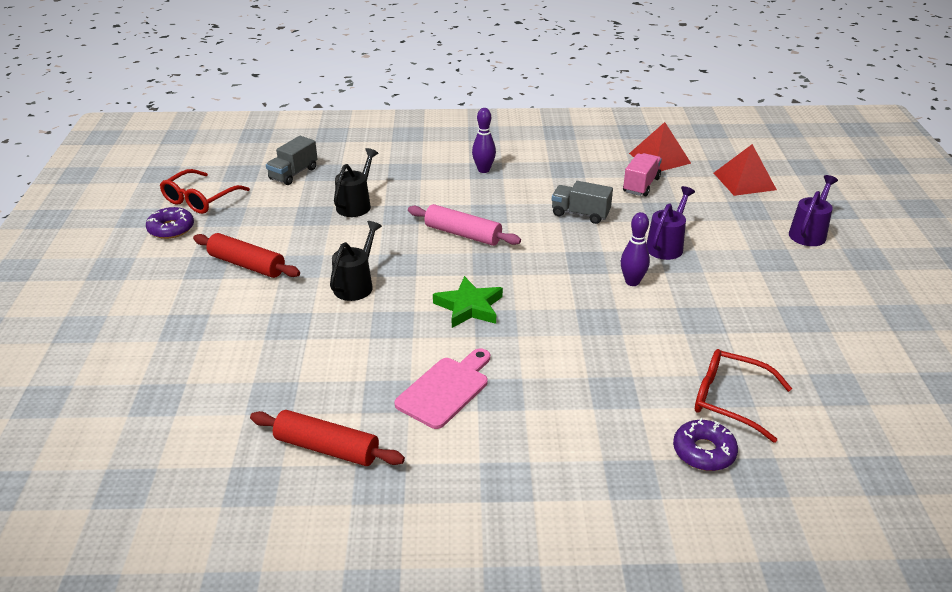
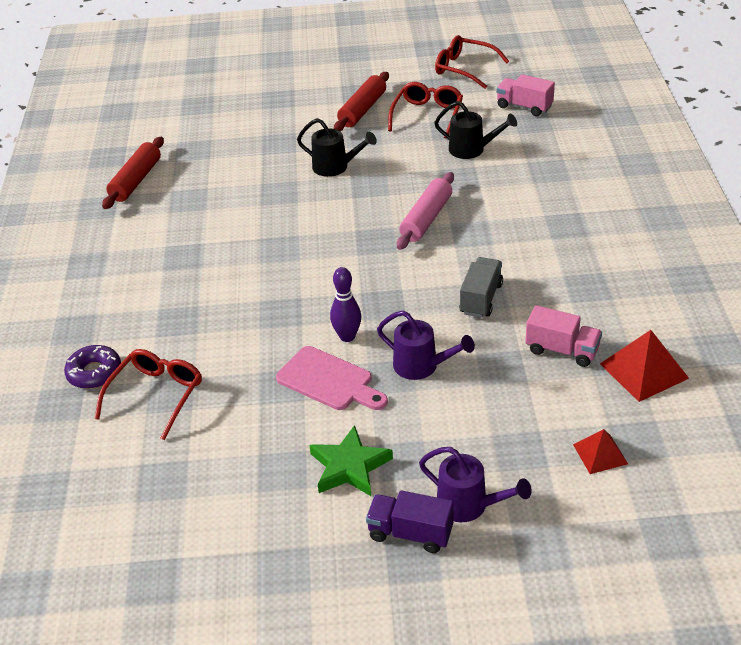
camera: 90 degrees right, 5 degrees up
purple donut [146,207,194,239] -> none
grey truck [266,136,318,185] -> pink truck [496,74,555,116]
pink cutting board [394,349,490,429] -> pink cutting board moved to [276,346,388,410]
green star [433,276,503,328] -> green star moved to [309,425,393,496]
purple bowling pin [472,108,496,173] -> none
red pyramid [714,144,777,196] -> red pyramid [573,429,628,474], size x0.61
none -> purple truck [366,490,454,553]
none -> red glasses [388,82,463,139]

